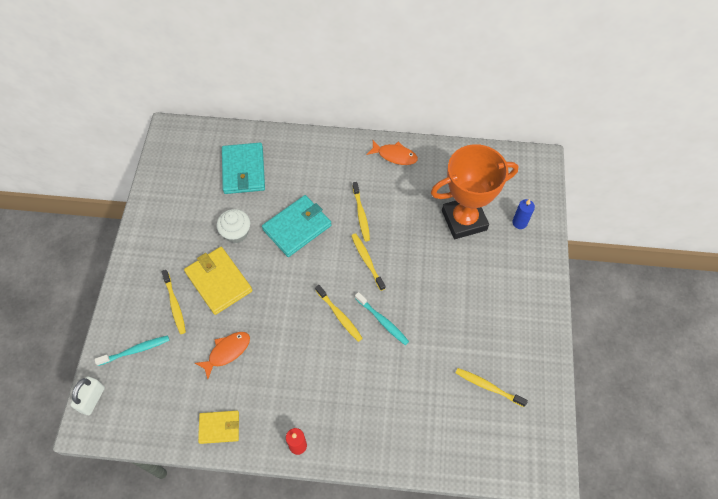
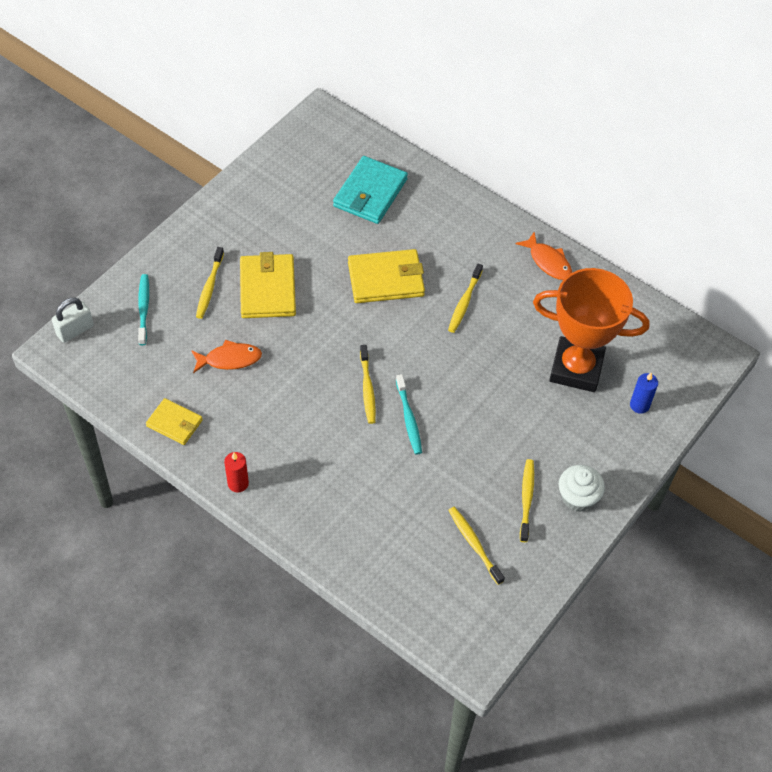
camera: 30 degrees right, 5 degrees down
turquoise toothbrush [94,335,169,366] -> turquoise toothbrush turned 105 degrees counterclockwise [138,274,149,345]
white cupcake [216,209,250,243] -> white cupcake moved to [559,465,605,512]
turquoise wallet [262,195,332,257] -> yellow wallet [348,249,425,303]
yellow toothbrush [351,233,386,291] -> yellow toothbrush moved to [520,459,534,542]

